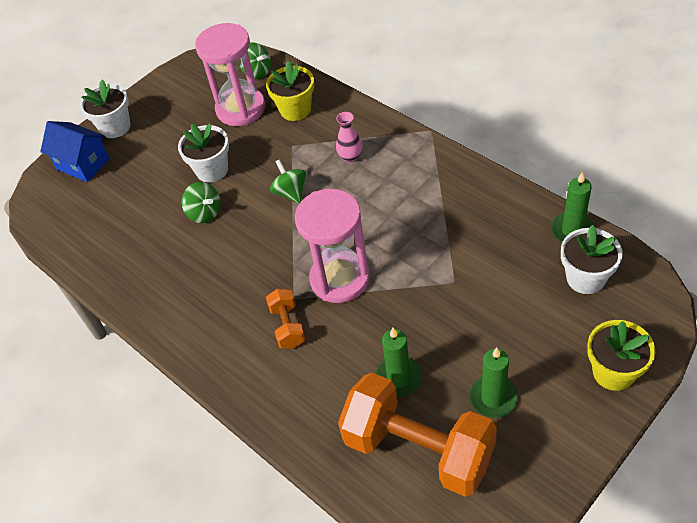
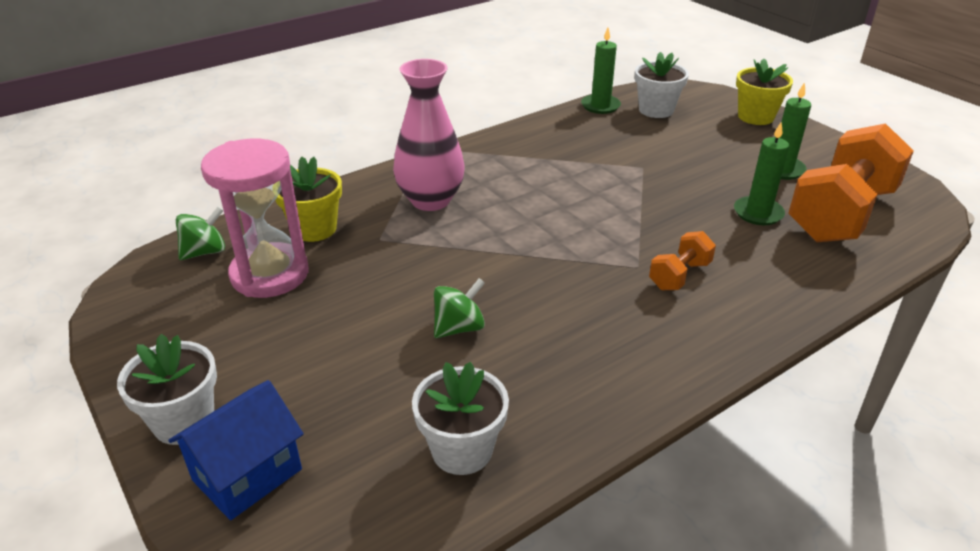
camera: 85 degrees left, 15 degrees down
white flower pot [178,123,229,182] -> white flower pot moved to [412,362,509,475]
orange dumbbell [266,288,306,349] -> orange dumbbell turned 45 degrees counterclockwise [649,231,716,290]
green spinning top [270,159,307,204] -> none
pink hourglass [295,189,370,303] -> none
pink vase [336,112,363,162] -> pink vase [393,59,464,211], size x2.07

